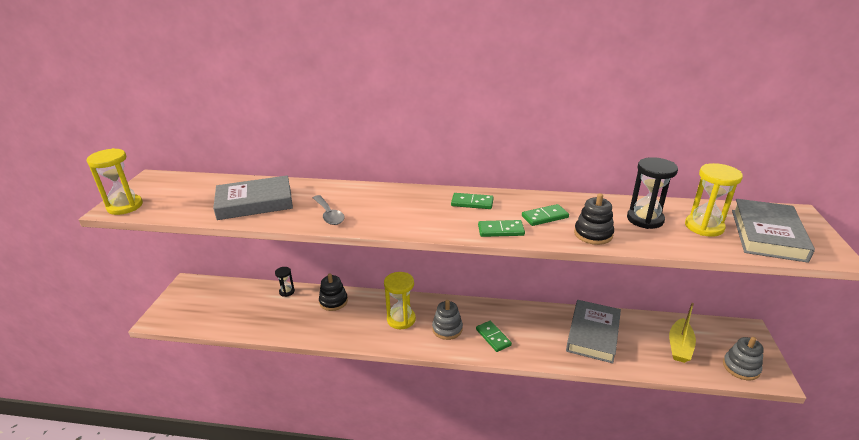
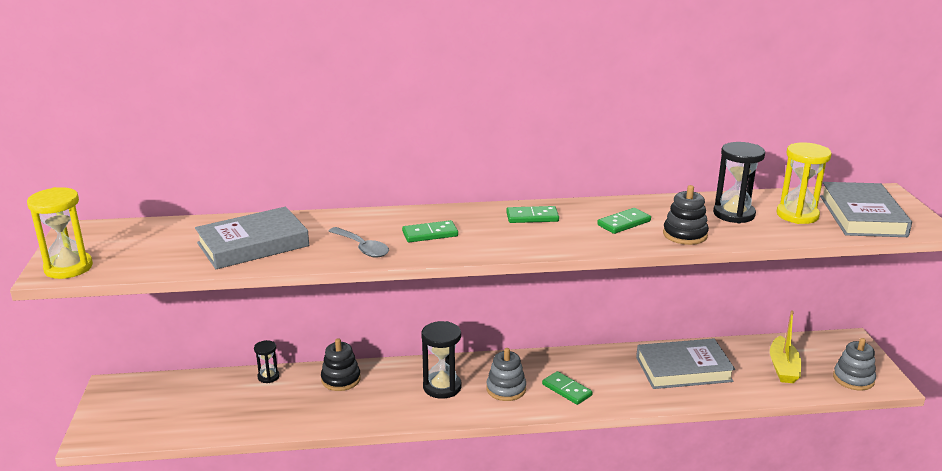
camera: 15 degrees left, 5 degrees down
yellow hourglass [384,272,416,329] -> black hourglass [422,321,462,399]
green domino [478,220,525,237] -> green domino moved to [402,220,458,242]
grey book [566,300,621,363] -> grey book turned 75 degrees clockwise [636,338,735,389]

